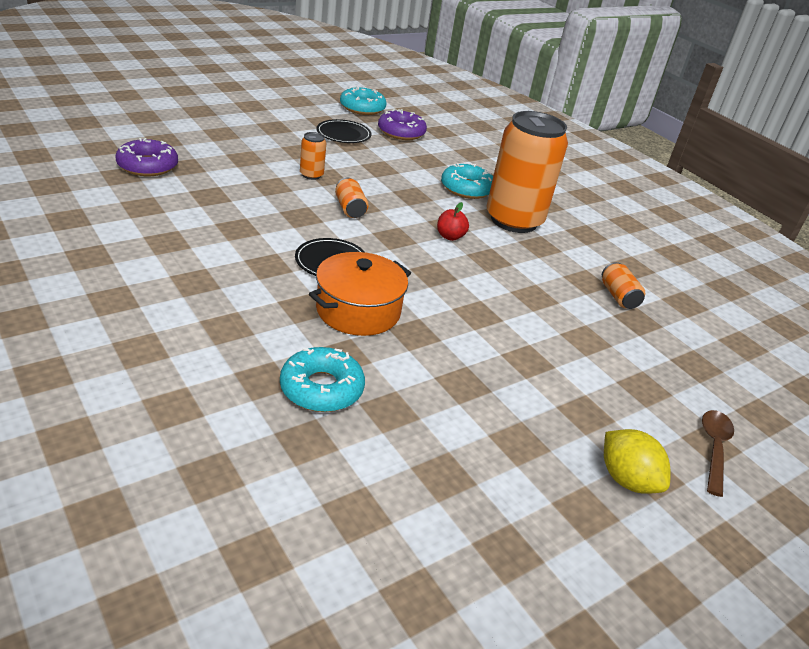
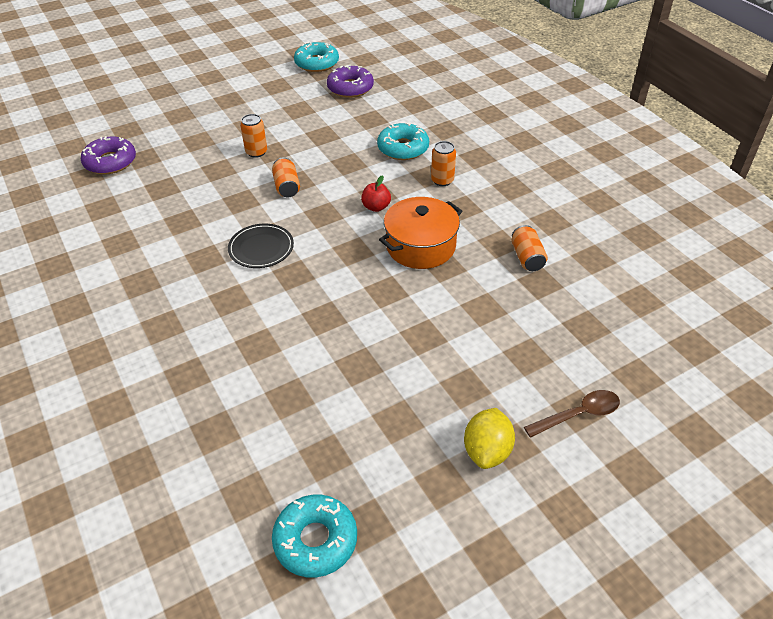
camera: 10 degrees right, 10 degrees up
turquoise donut [280,347,365,412] -> turquoise donut moved to [272,495,357,578]
orange pot [309,252,411,336] -> orange pot moved to [379,197,462,269]
black plate [316,119,372,143] -> none
orange can [487,111,568,233] -> orange can [431,141,456,186], size x0.41
yellow lemon [604,429,671,494] -> yellow lemon turned 45 degrees clockwise [464,408,515,469]
brown spoon [702,410,734,497] -> brown spoon turned 45 degrees clockwise [524,390,620,438]

